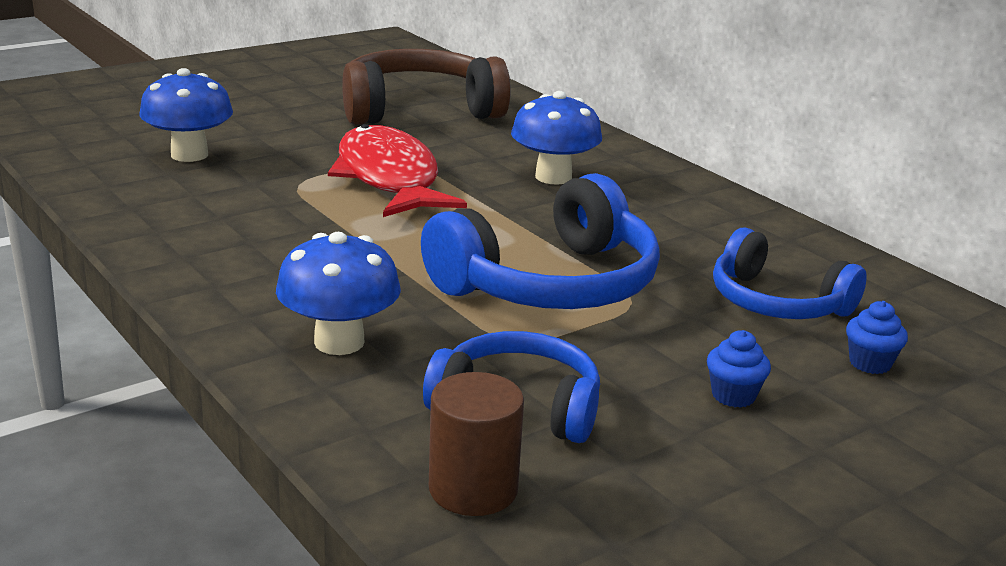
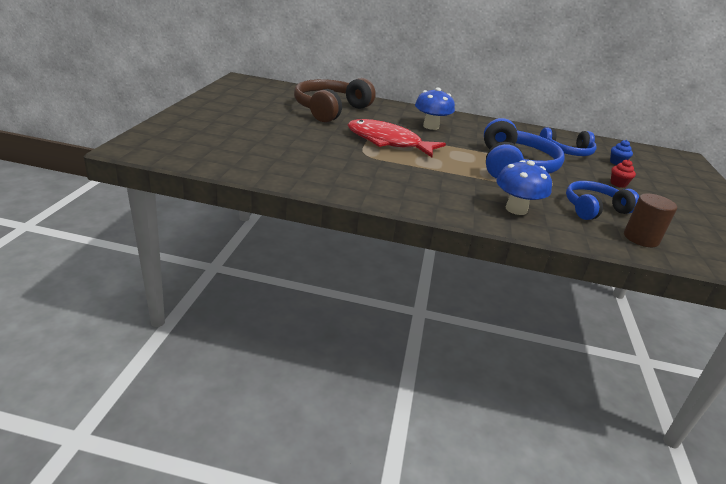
camera: 45 degrees left, 5 degrees up
blue mushroom [139,68,233,162] -> none
blue cupcake [707,330,771,408] -> red cupcake [611,159,636,188]

